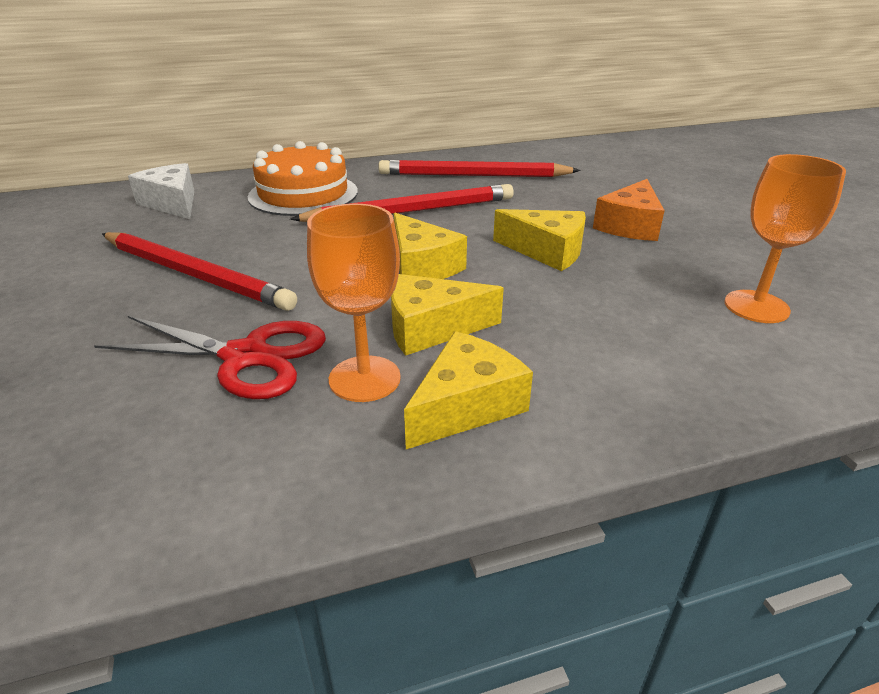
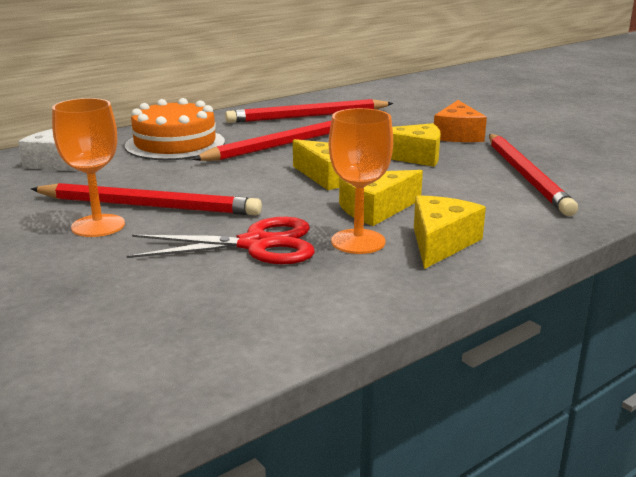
camera: 20 degrees left, 10 degrees down
orange goblet [724,154,846,323] -> orange goblet moved to [52,98,125,237]
none -> red pencil [489,134,578,216]

